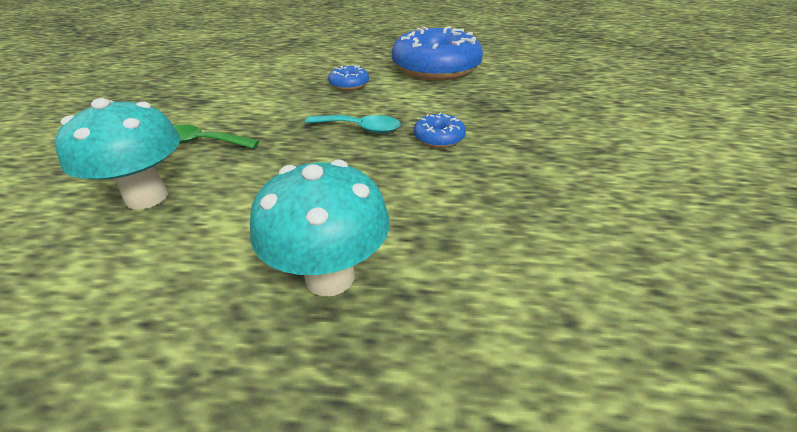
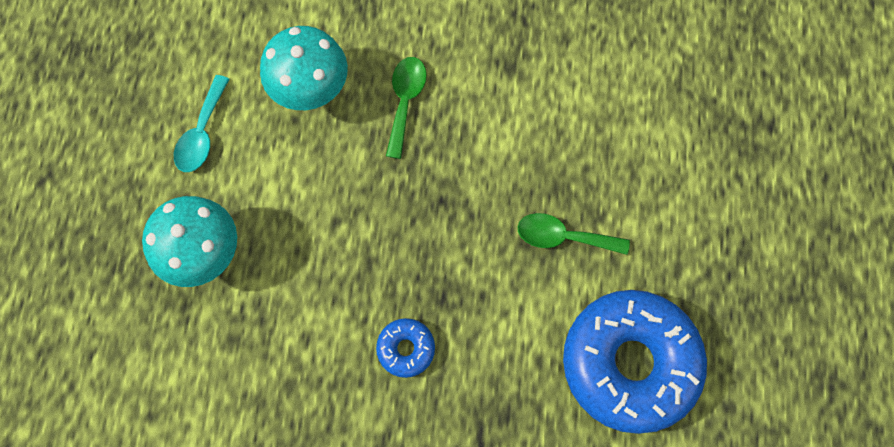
camera: 90 degrees right, 35 degrees up
turquoise spoon [305,115,401,134] -> turquoise spoon moved to [174,75,229,172]
blue donut [328,65,369,90] -> green spoon [518,213,630,255]

